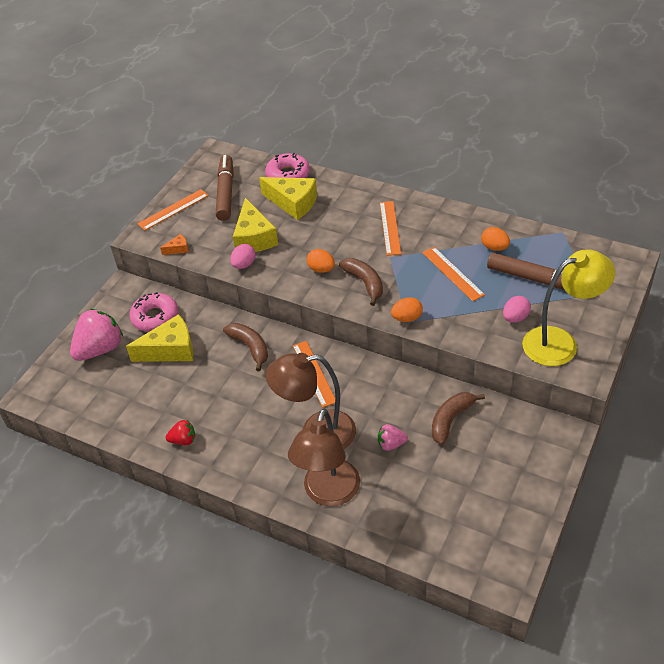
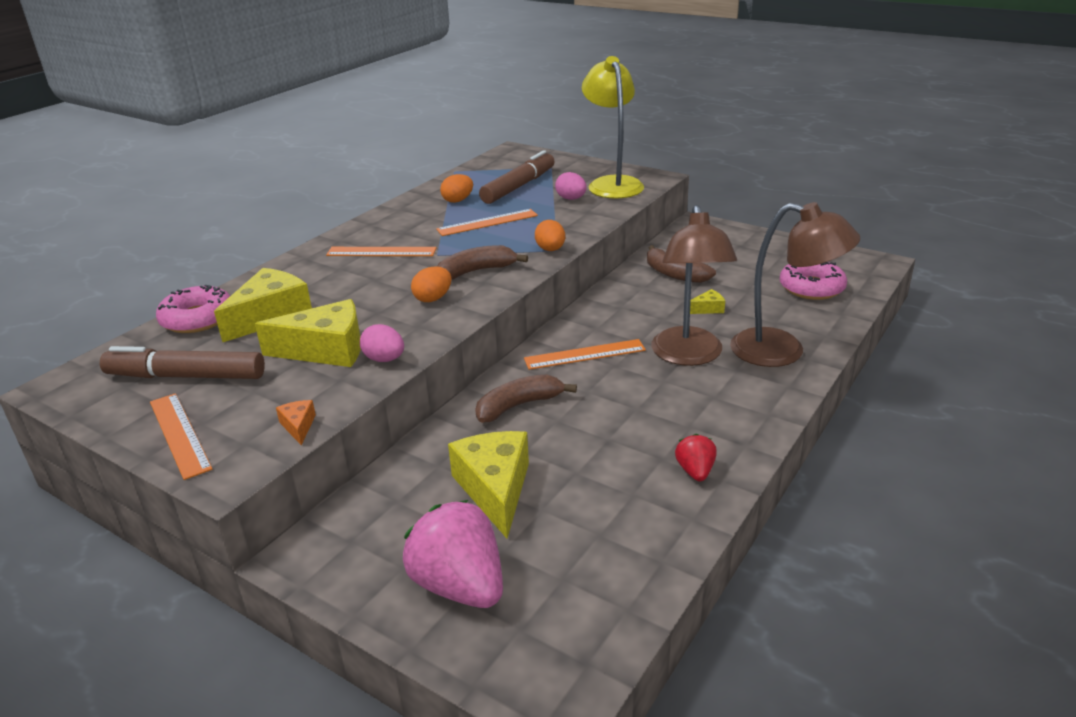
camera: 85 degrees left, 15 degrees down
pink donut [129,292,178,332] -> pink donut moved to [780,262,847,300]
pink strawberry [378,424,408,451] -> yellow cheese [690,289,725,314]

